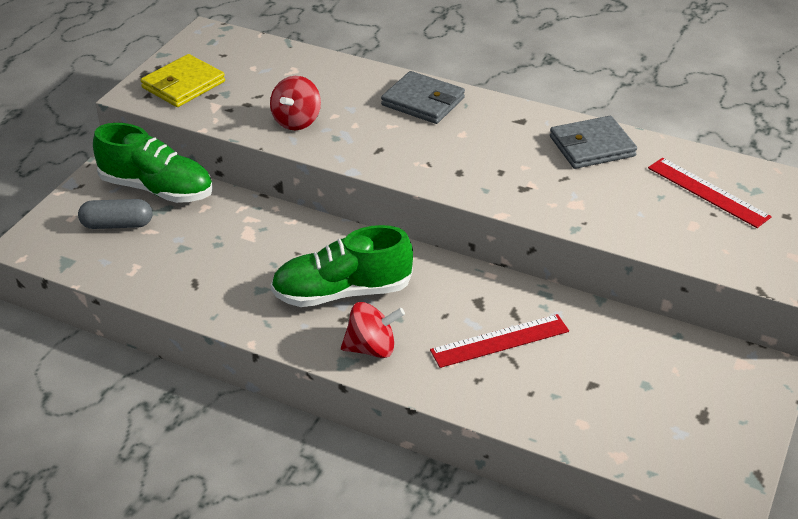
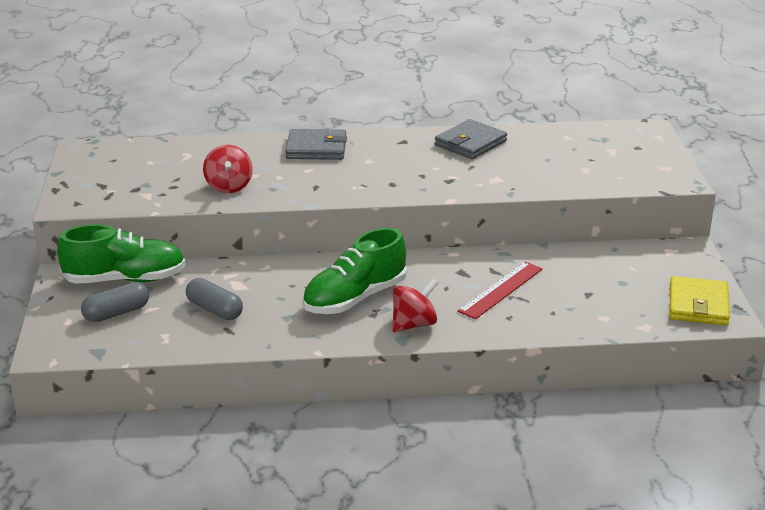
camera: 30 degrees left, 10 degrees down
yellow wallet [141,54,225,107] -> yellow wallet moved to [670,276,730,325]
red ruler [648,158,772,228] -> none
none -> grey capsule [186,278,243,320]

